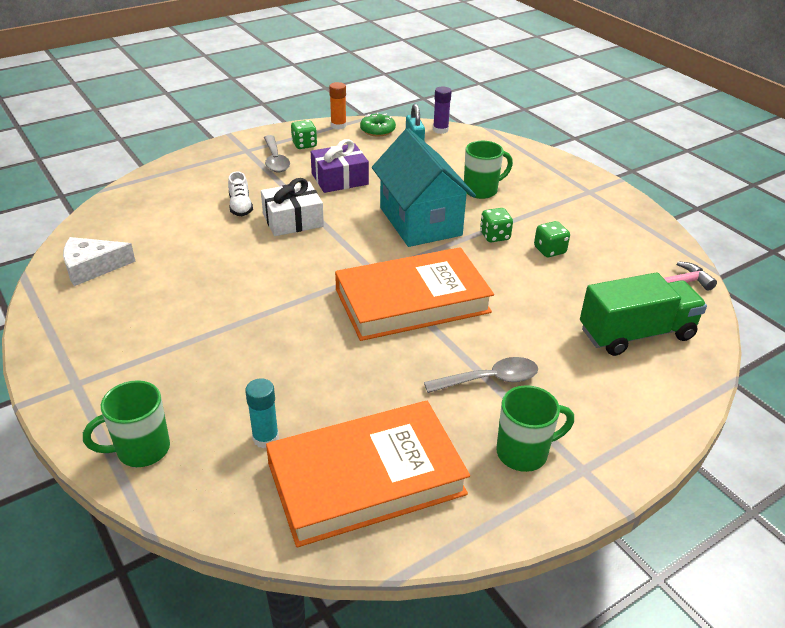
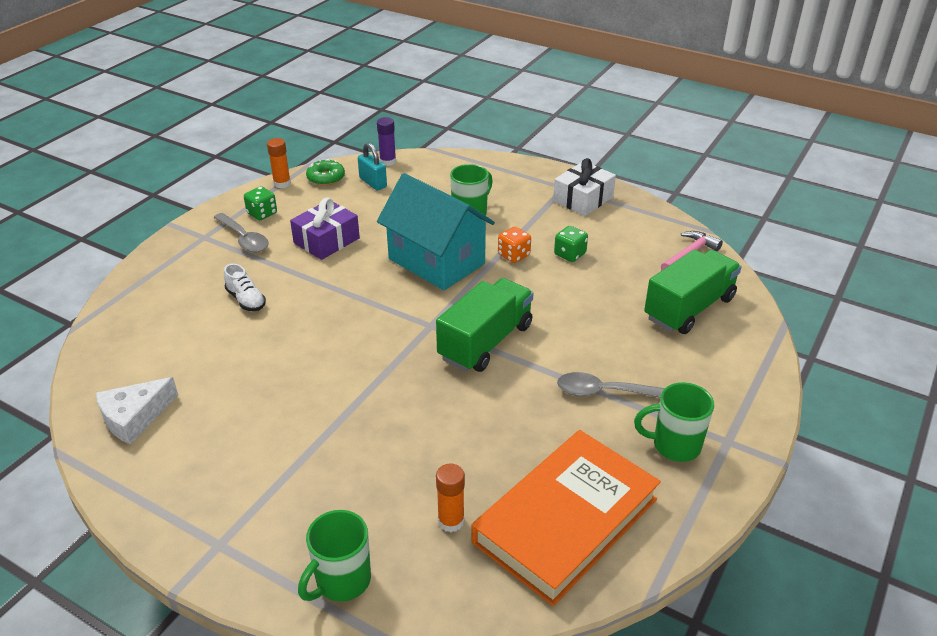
camera: 25 degrees left, 0 degrees up
turquoise glue stick [245,378,279,448] -> orange glue stick [436,463,465,532]
white gift [261,178,324,236] -> white gift moved to [553,158,616,216]
orange book [335,247,494,341] -> green truck [436,278,533,372]
grey spoon [424,357,538,393] -> grey spoon turned 135 degrees counterclockwise [557,372,665,398]
green dice [480,208,513,242] -> orange dice [498,227,531,263]
green mug [497,385,574,472] -> green mug turned 135 degrees counterclockwise [634,382,714,462]

